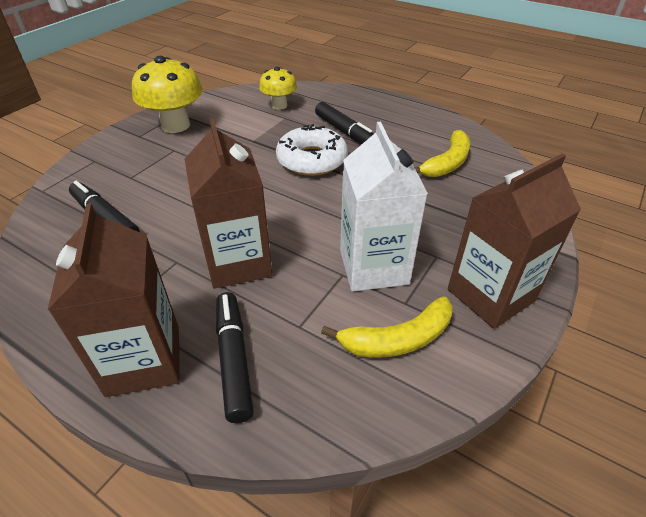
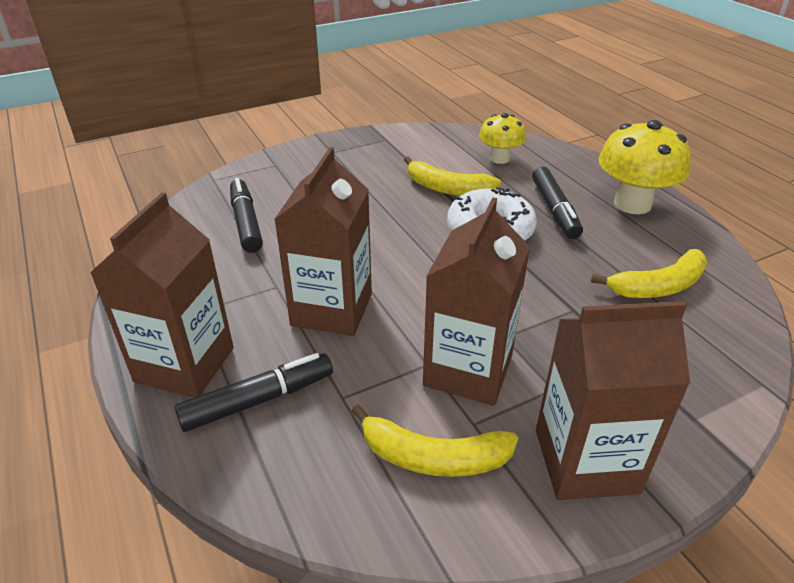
camera: 30 degrees right, 5 degrees down
yellow mushroom [132,56,203,133] -> yellow mushroom moved to [599,120,691,214]
black marker [216,292,254,423] -> black marker turned 45 degrees clockwise [174,353,333,432]
white carton [340,122,428,292] -> brown carton [423,198,530,406]
none -> yellow banana [404,156,501,196]

